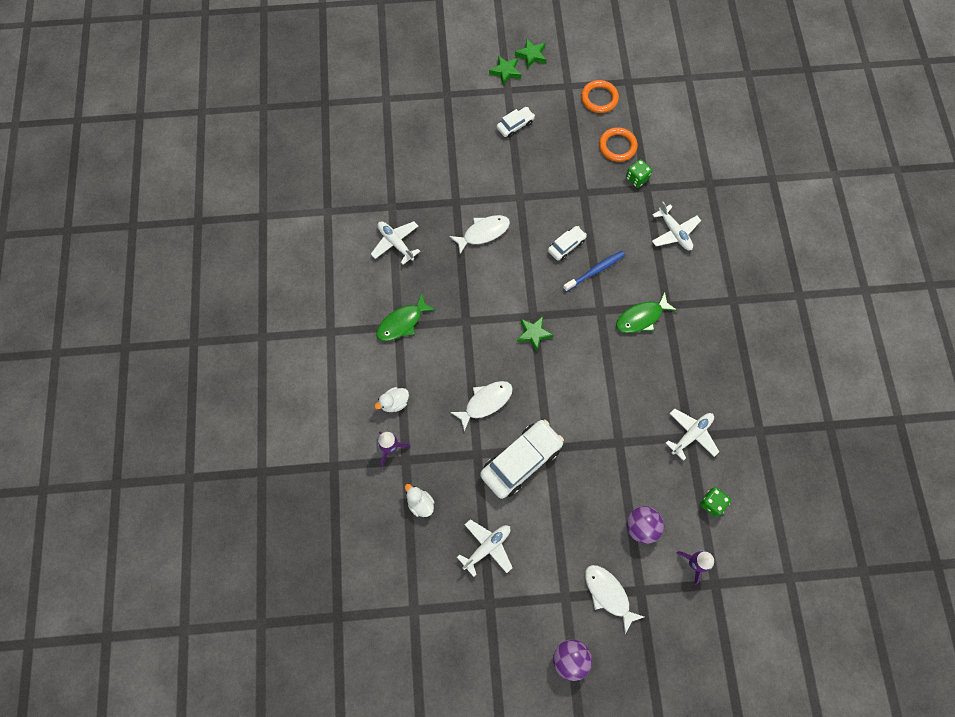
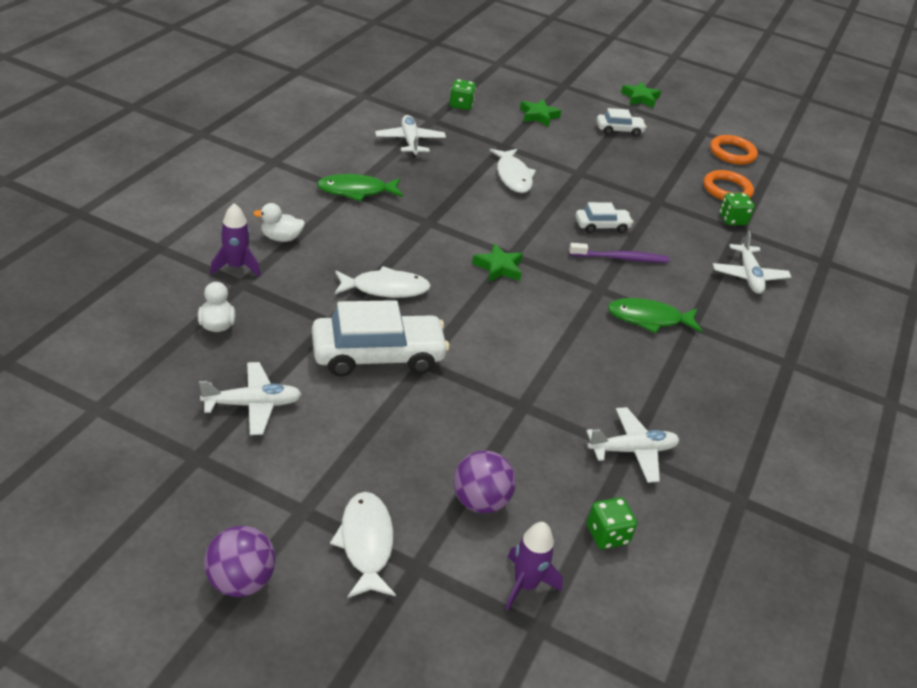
camera: 25 degrees right, 30 degrees down
white fish [449,215,510,254] -> white fish turned 75 degrees clockwise [490,149,536,193]
green star [515,38,546,69] -> green star moved to [520,99,562,127]
blue toothbrush [563,251,625,292] -> purple toothbrush [569,243,669,263]
none -> green dice [450,79,476,110]

